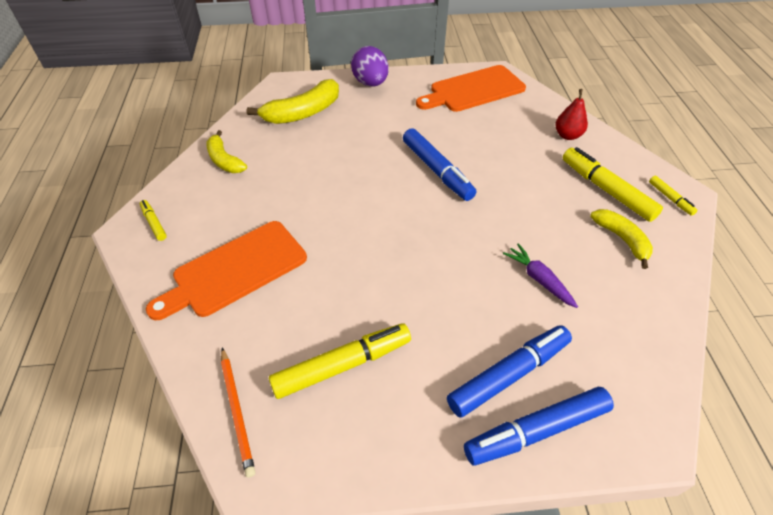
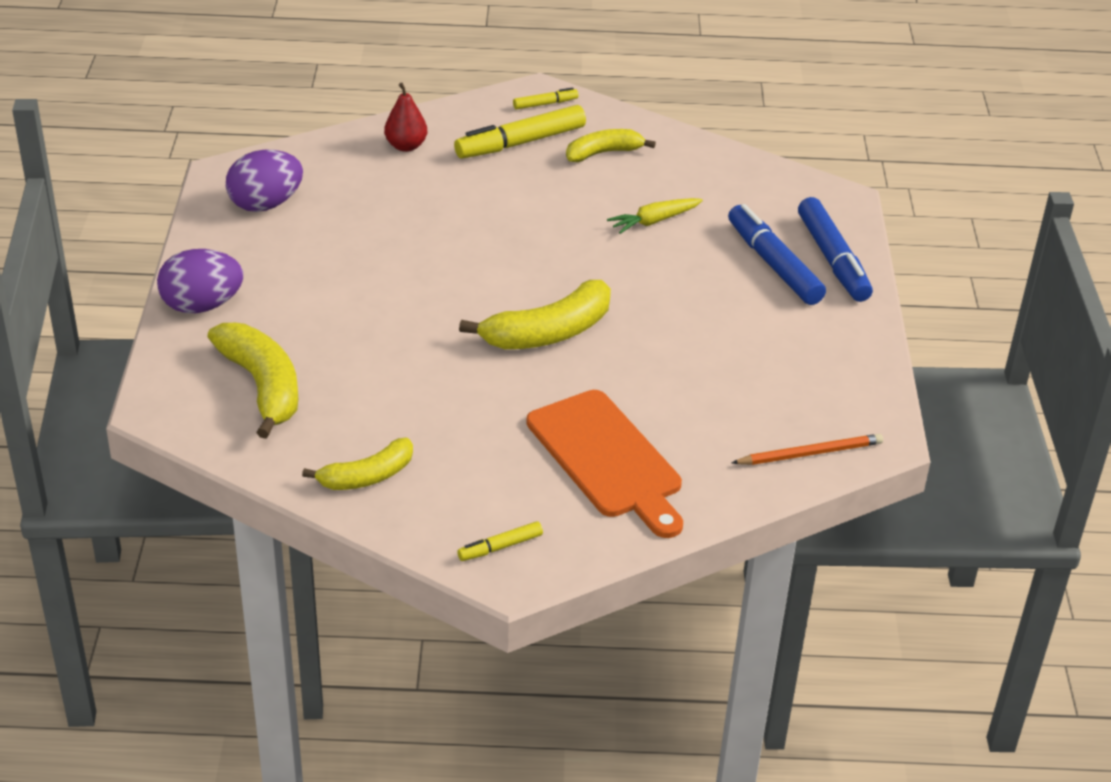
camera: 85 degrees left, 10 degrees down
yellow marker [269,323,411,399] -> none
blue marker [403,128,476,201] -> none
orange cutting board [416,65,526,112] -> purple egg [226,150,303,212]
purple carrot [503,243,578,308] -> yellow carrot [607,198,703,234]
none -> yellow banana [459,280,611,349]

